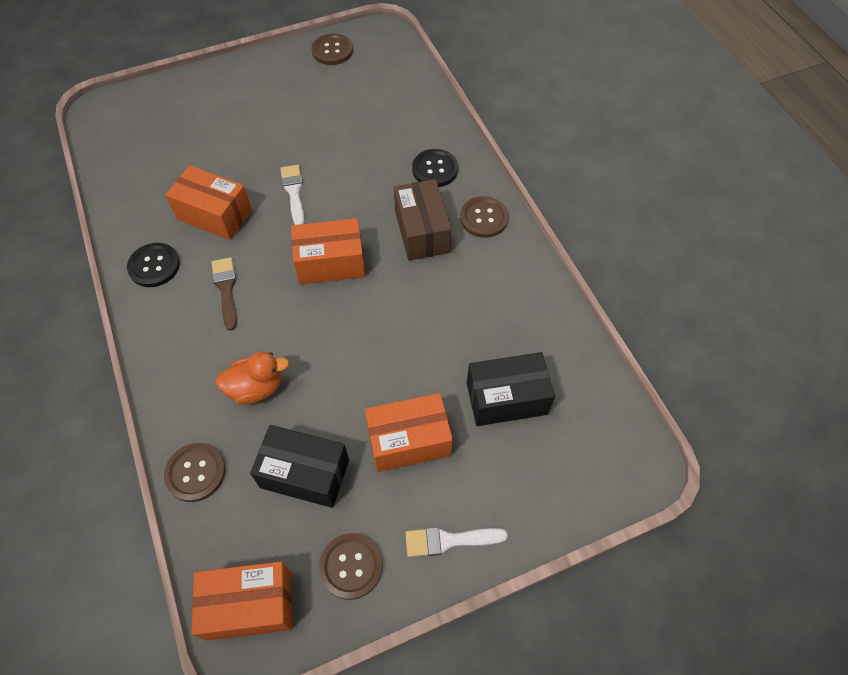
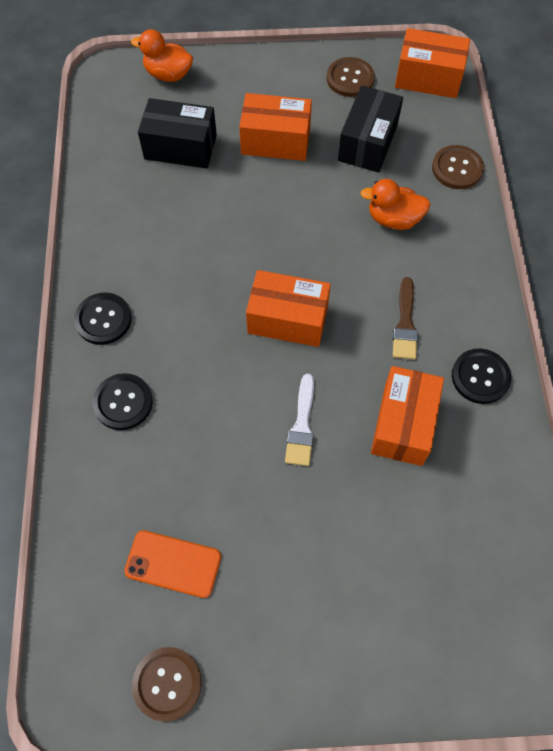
camera: 160 degrees left, 5 degrees up
orange box [165,165,252,240] -> orange box turned 60 degrees clockwise [371,366,444,466]
black box [250,425,349,508] -> black box turned 75 degrees clockwise [338,85,403,173]
brown box [394,179,451,261] -> none
white brush [405,527,508,557] -> none
brown button [460,196,509,238] -> black button [74,293,132,345]
none -> orange phone [124,530,221,598]
none -> orange duck [131,29,193,82]

